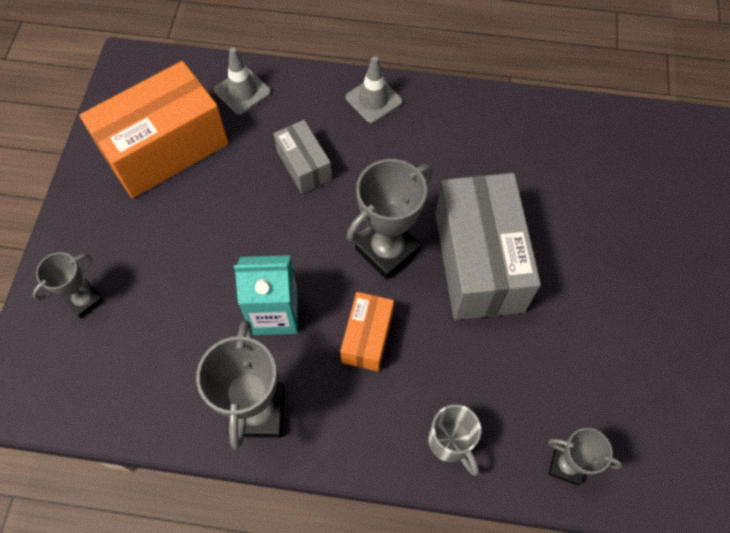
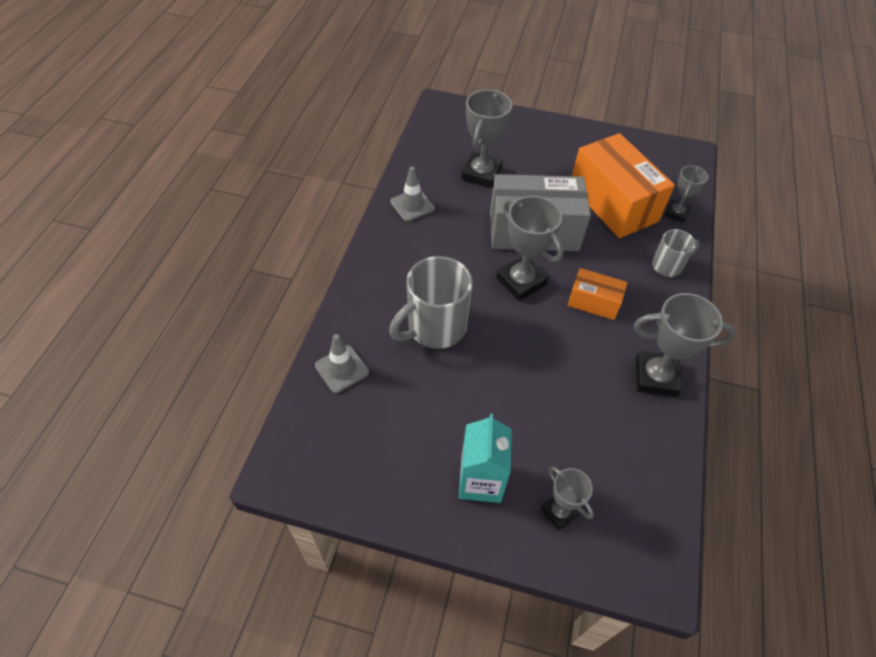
camera: 85 degrees left, 10 degrees down
orange box [80,61,229,198] -> orange box moved to [572,133,675,238]
turquoise carton [234,255,298,335] -> turquoise carton moved to [459,414,512,503]
grey box [274,120,332,194] -> grey mug [389,256,473,349]
grey traffic cone [346,56,402,123] -> grey traffic cone moved to [390,167,435,222]
none -> grey trophy [462,89,512,188]

